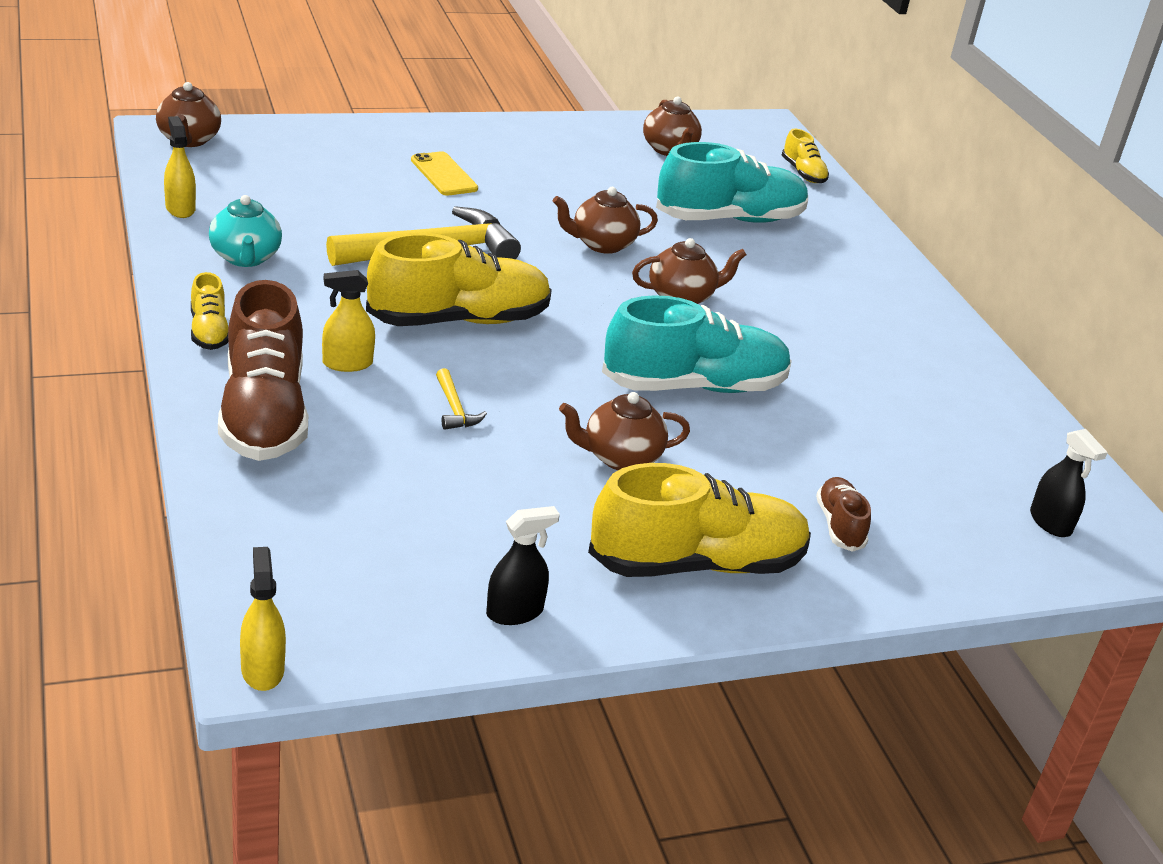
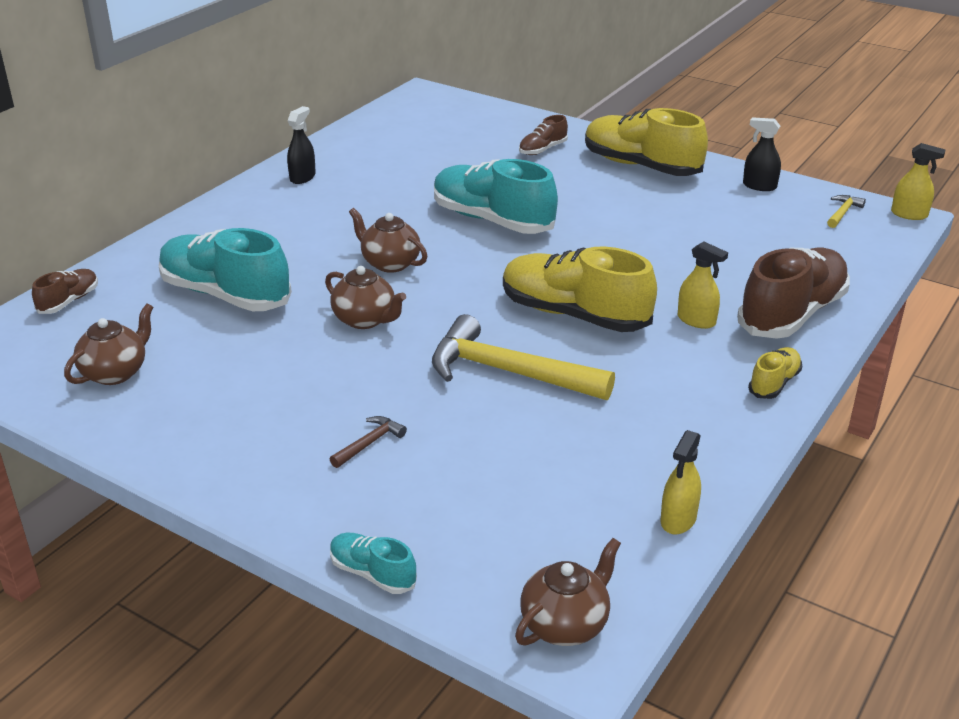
camera: 125 degrees left, 0 degrees up
turquoise teapot [209,195,282,267] -> none
yellow spray bottle [240,547,286,691] -> yellow spray bottle turned 105 degrees counterclockwise [891,143,946,220]
yellow phone [411,151,478,196] -> brown hammer [330,416,407,468]
yellow hammer [436,368,487,430] -> yellow hammer moved to [827,195,866,228]
brown teapot [559,392,690,470] -> none
yellow shoe [782,129,829,183] -> brown shoe [32,269,98,314]
black spray bottle [1030,429,1108,537] -> black spray bottle moved to [287,106,316,184]
none -> turquoise shoe [330,533,417,594]

